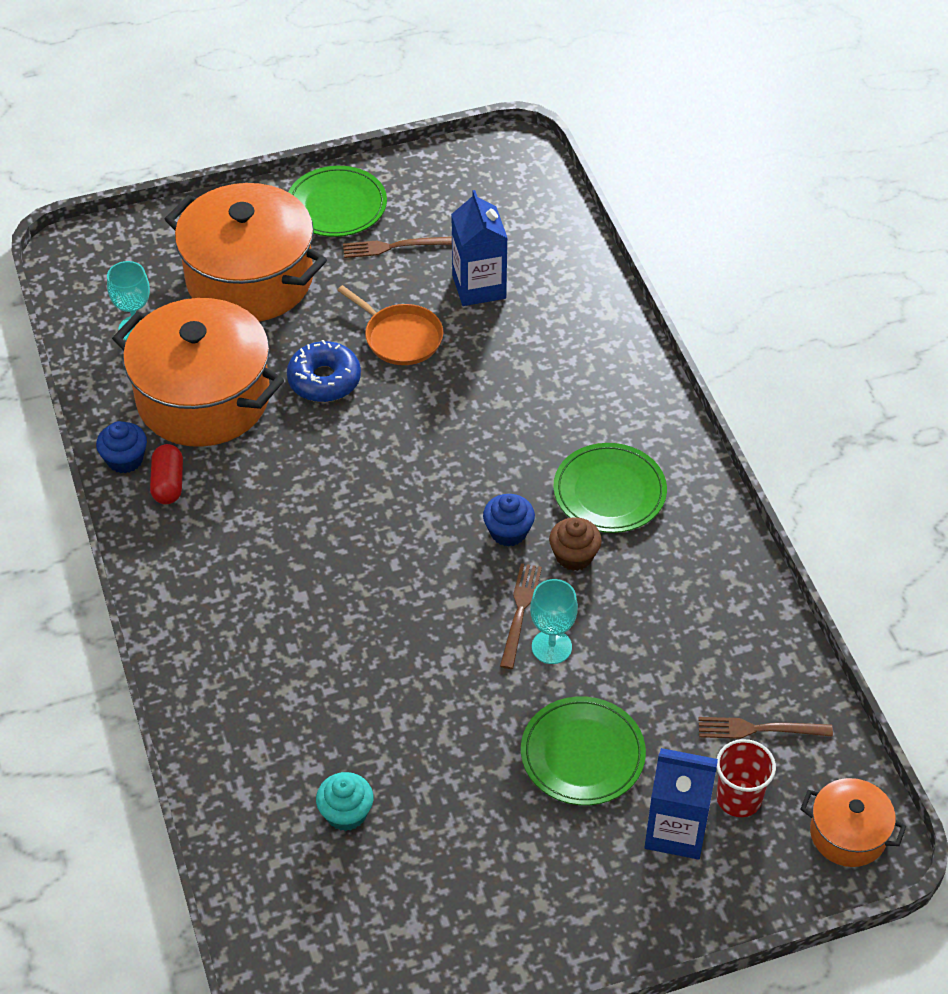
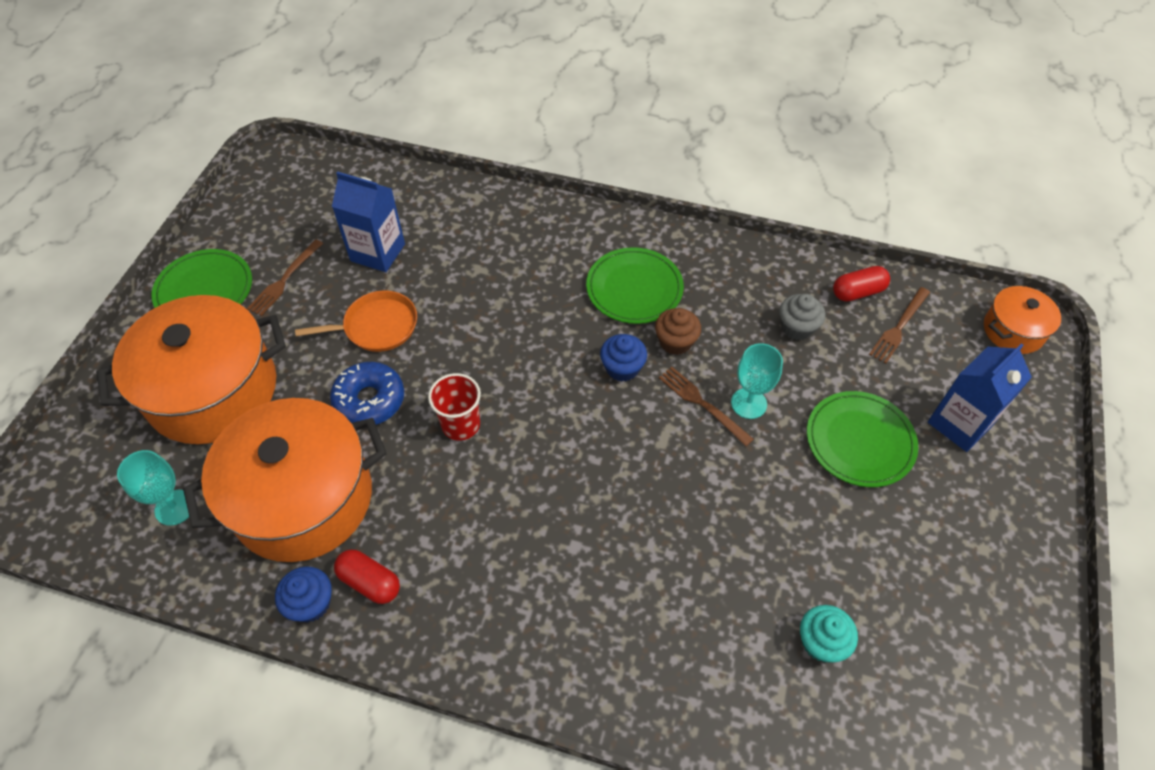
camera: 55 degrees left, 5 degrees up
red cup [717,739,776,817] -> red cup moved to [428,373,481,440]
none -> grey cupcake [779,294,825,340]
none -> red capsule [833,266,890,302]

